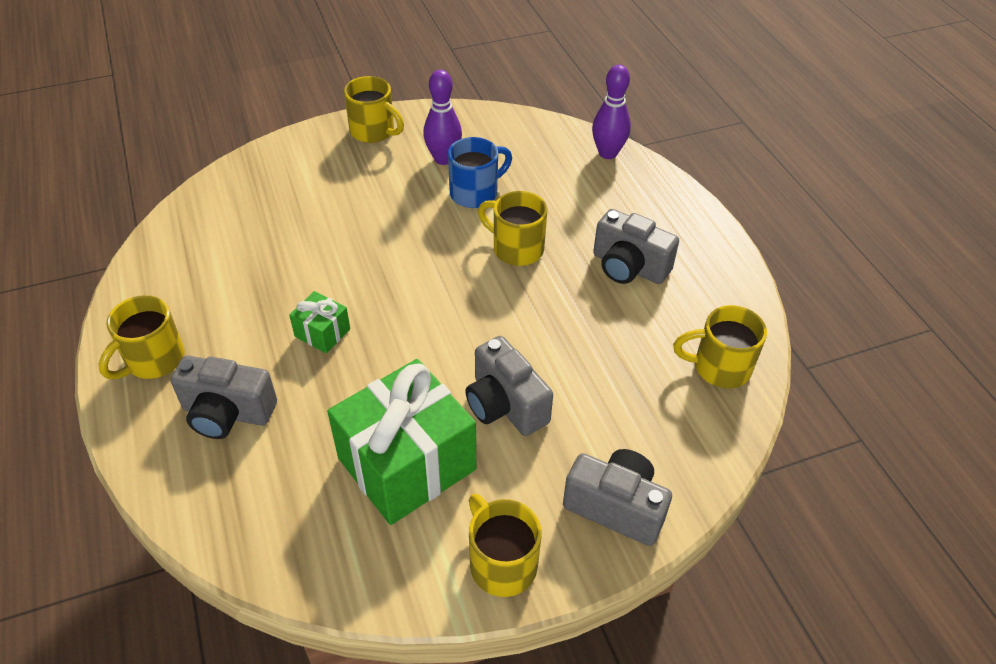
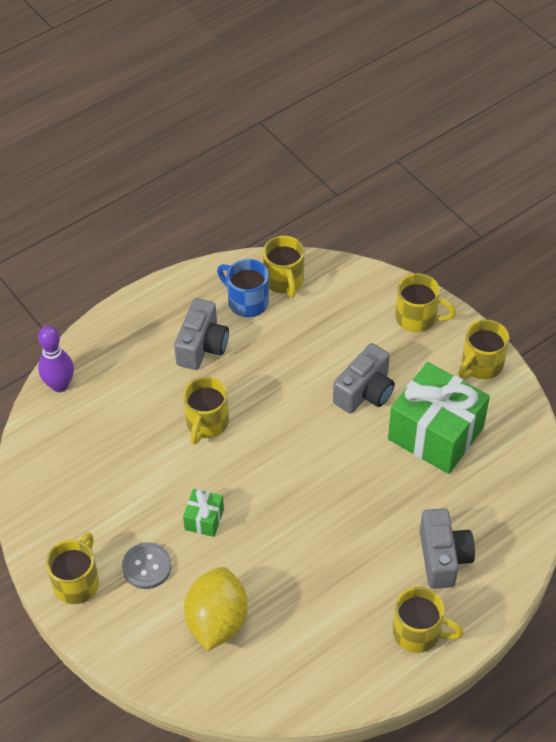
camera: 105 degrees left, 5 degrees up
green gift [289,291,350,353] -> green gift moved to [183,489,224,537]
purple bowling pin [423,70,462,165] -> none
blue mug [448,137,512,208] -> blue mug moved to [217,259,269,317]
grey camera [563,449,672,546] -> yellow mug [395,273,456,332]
none -> grey button [122,542,172,589]
none -> yellow lemon [184,567,248,651]

